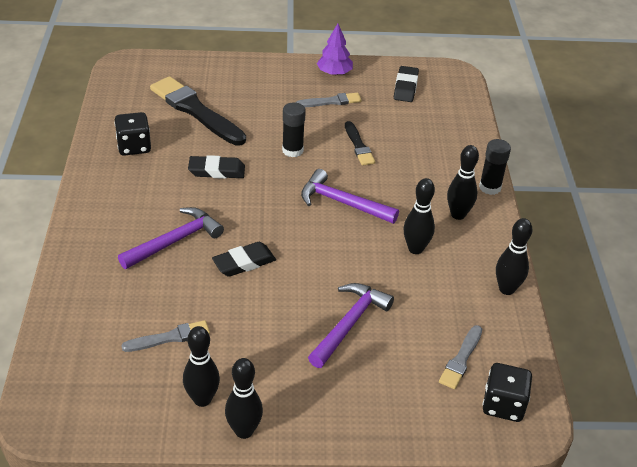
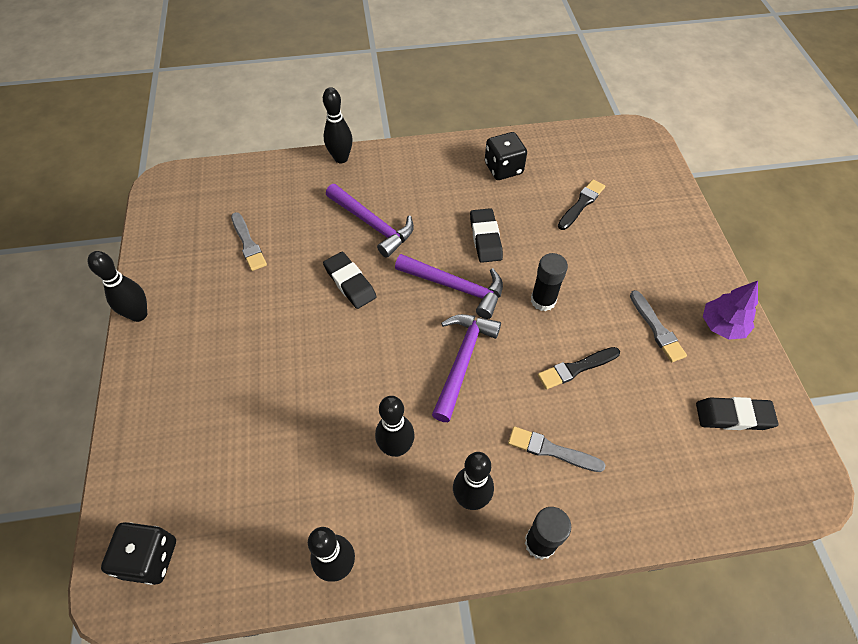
camera: 85 degrees right, 15 degrees up
black brush [150,76,246,145] -> black brush [558,179,605,230], size x0.52
black bowling pin [183,326,220,407] -> black bowling pin moved to [323,87,353,163]
purple hammer [308,283,394,368] -> purple hammer moved to [395,254,503,319]
grey brush [439,325,482,389] -> grey brush moved to [508,426,606,472]

